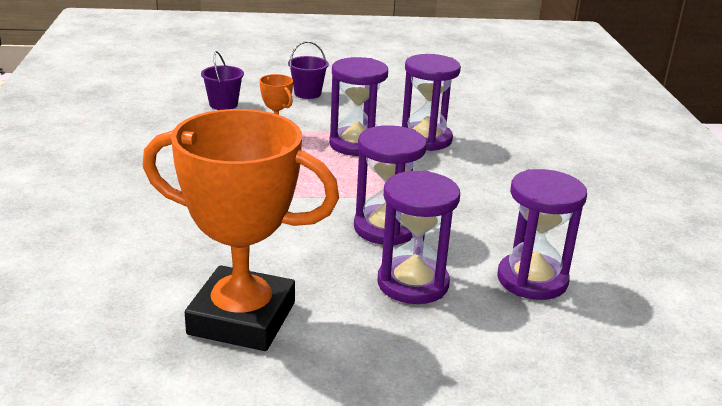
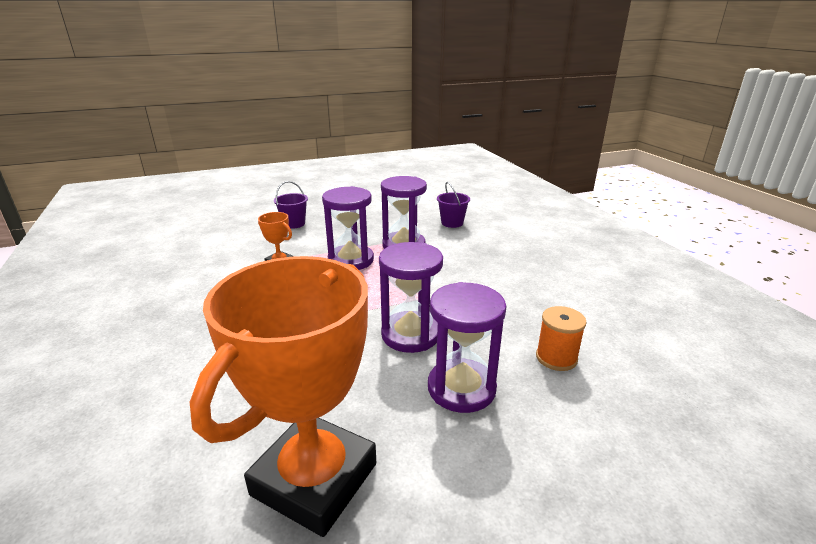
camera: 15 degrees left, 0 degrees up
orange trophy [142,109,339,351] -> orange trophy turned 60 degrees counterclockwise [190,256,376,537]
purple bucket [201,51,244,110] -> purple bucket moved to [437,182,470,228]
purple hourglass [497,169,587,300] -> orange spool [536,306,587,371]

